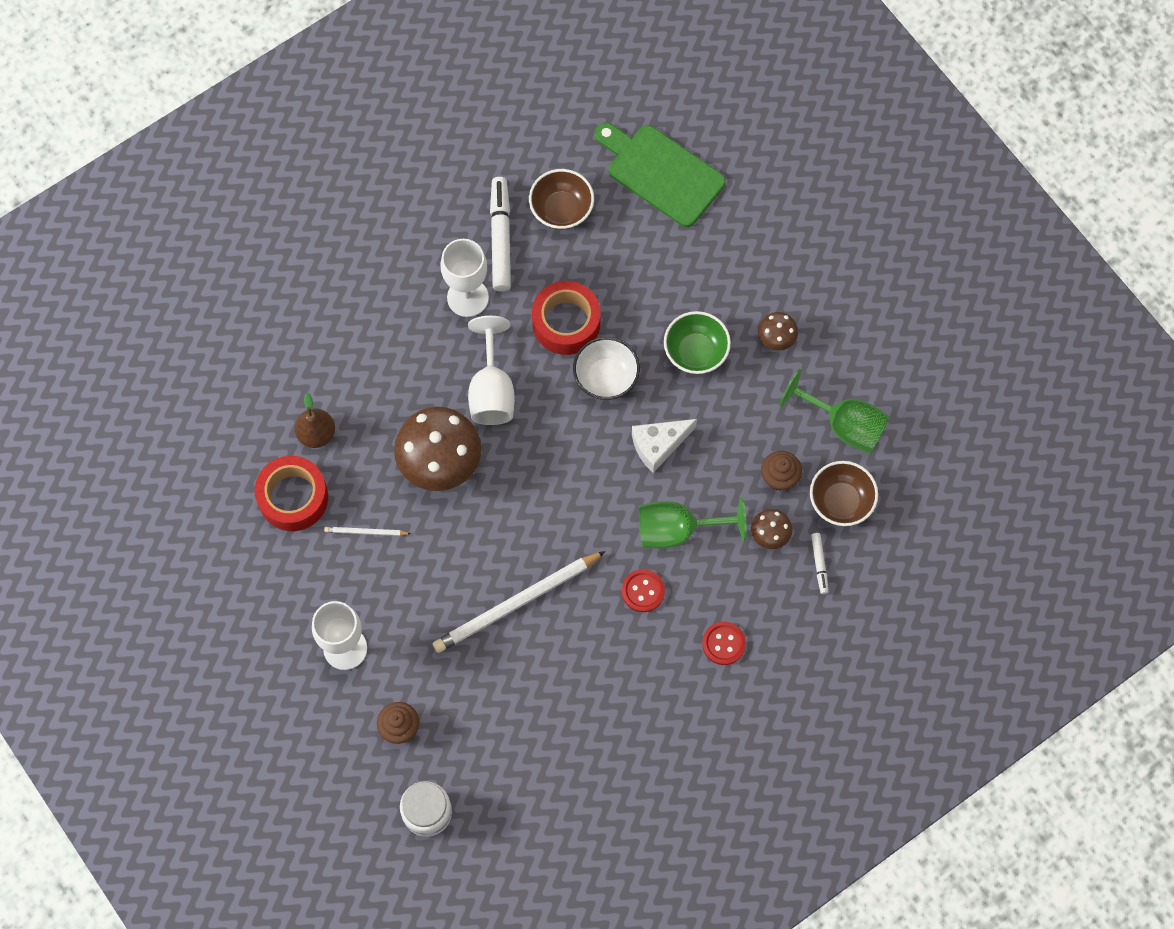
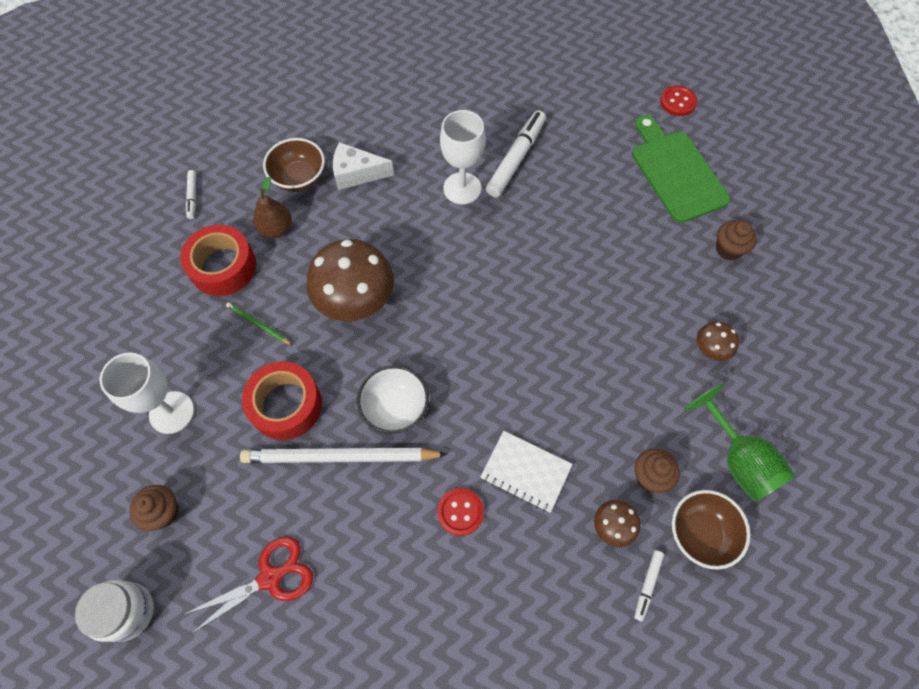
camera: 30 degrees right, 5 degrees down
white pencil [324,527,411,536] -> green pencil [226,302,293,346]
white goblet [468,316,515,425] -> none
brown bowl [529,169,594,230] -> brown bowl moved to [263,138,325,192]
red tape [532,281,601,355] -> red tape moved to [242,362,322,440]
white bowl [573,337,640,400] -> white bowl moved to [357,365,429,434]
white cheese [632,419,697,473] -> white cheese moved to [333,142,394,190]
green goblet [639,498,747,549] -> white notebook [480,431,572,513]
green bowl [664,311,731,374] -> none
red button [702,622,746,665] -> red button moved to [660,85,697,116]
none -> red scissors [183,536,313,634]
none -> white marker [186,170,196,219]
none -> brown cupcake [716,220,757,260]

